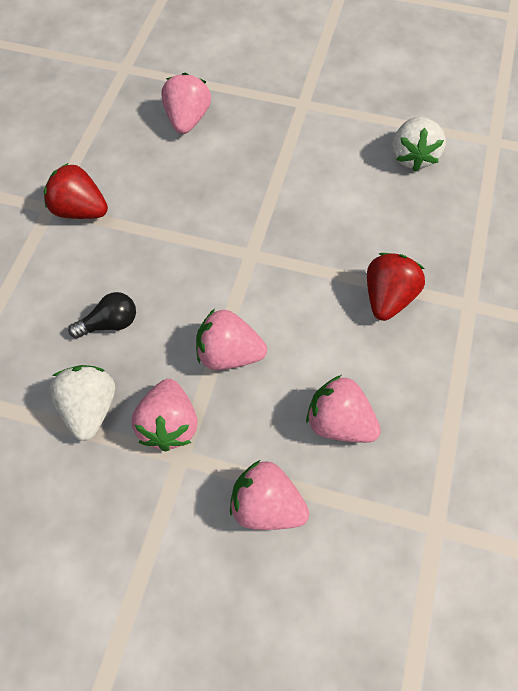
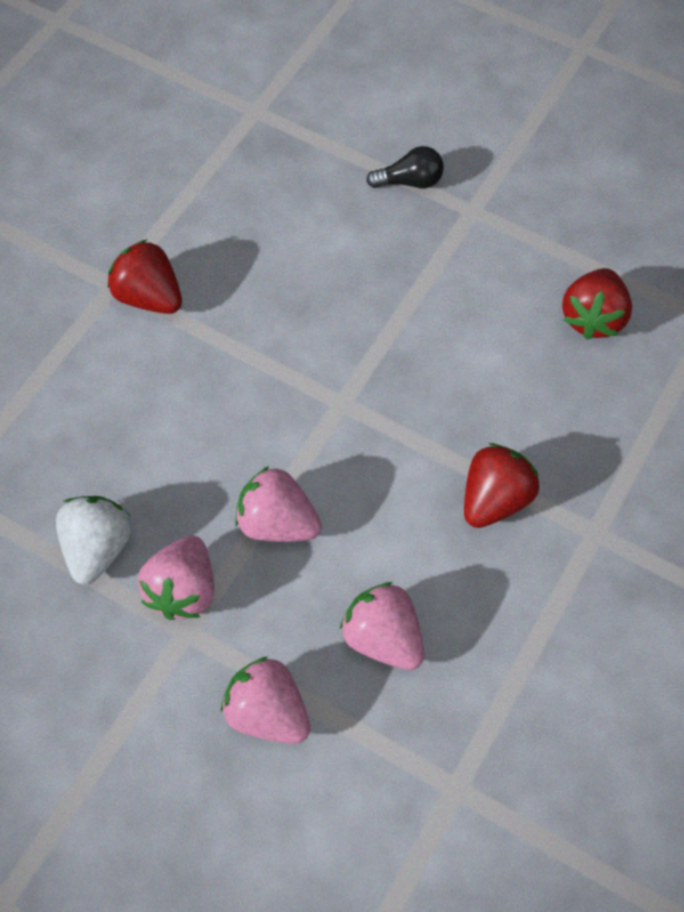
camera: 15 degrees right, 0 degrees up
black light bulb [68,292,136,338] -> black light bulb moved to [366,146,444,188]
pink strawberry [161,73,211,134] -> none
white strawberry [392,117,446,171] -> red strawberry [562,268,632,340]

